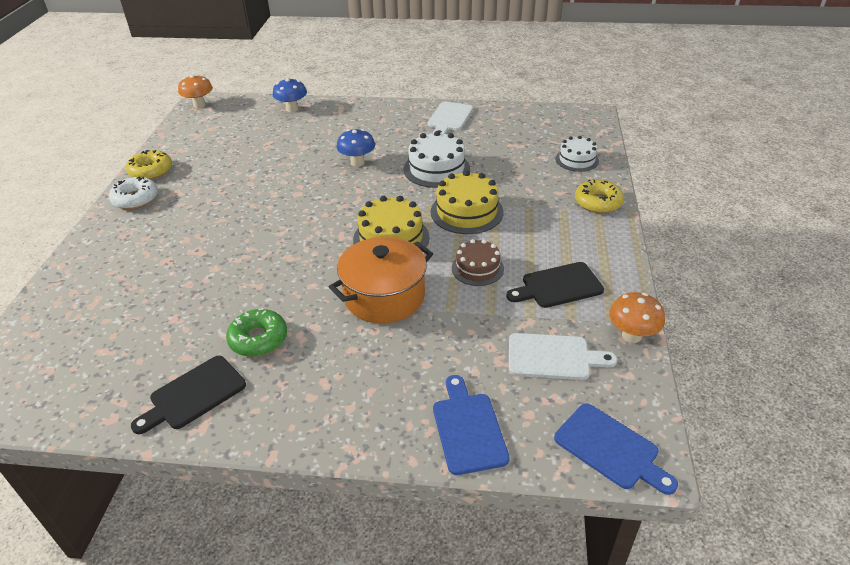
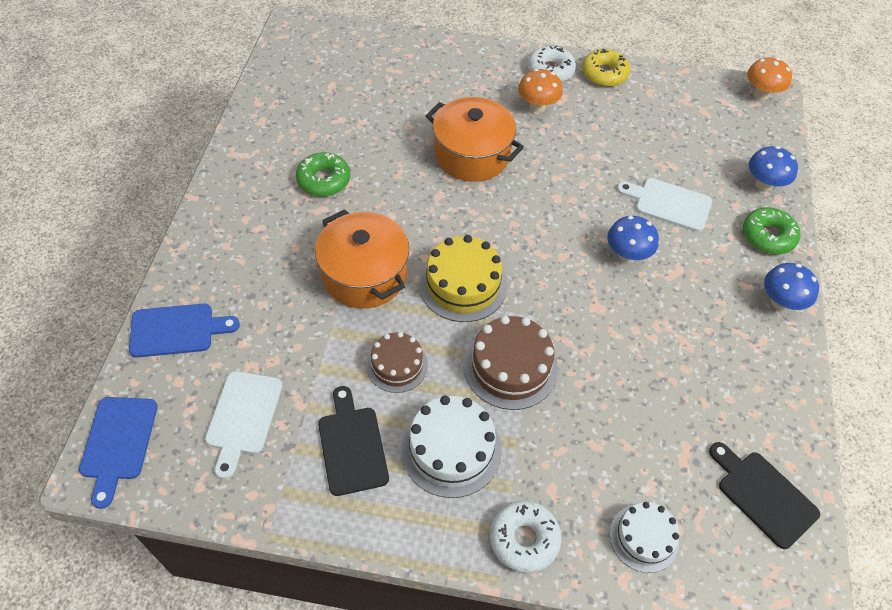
camera: 90 degrees right, 15 degrees up
black cutting board [131,356,246,434] -> black cutting board moved to [709,442,820,549]
white cake [403,131,470,188] -> white cake moved to [401,396,502,498]
white cutting board [428,102,473,134] -> white cutting board moved to [617,178,712,232]
yellow cake [431,170,504,234] -> brown cake [464,316,558,410]
blue cutting board [554,404,678,495] -> blue cutting board turned 45 degrees counterclockwise [79,397,157,509]
yellow donut [575,179,624,213] -> white donut [490,501,561,573]
orange mushroom [609,292,665,343] -> orange mushroom moved to [518,69,563,113]
none -> orange pot [426,97,524,182]
none -> green donut [743,207,800,254]
none -> blue mushroom [764,263,819,311]

